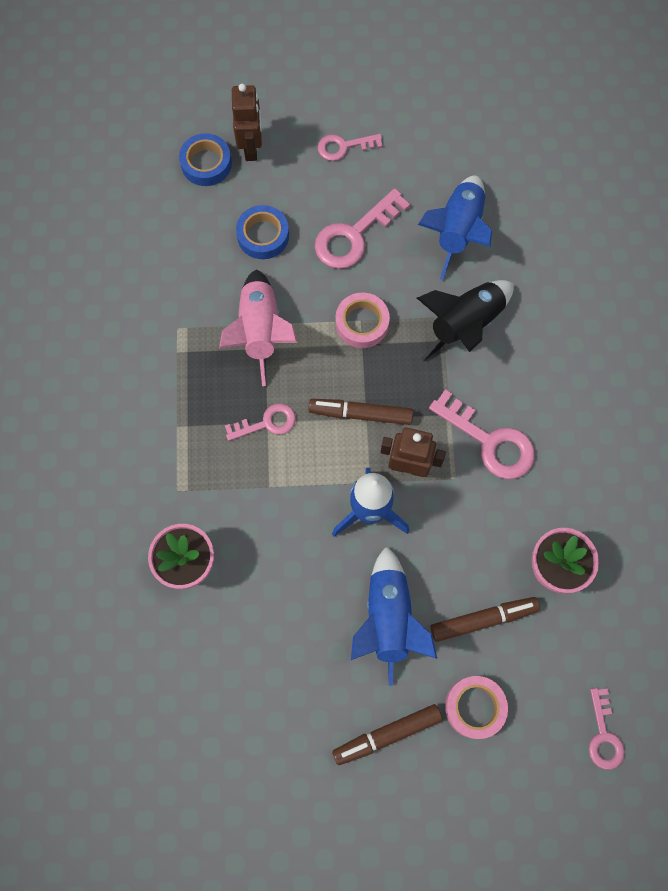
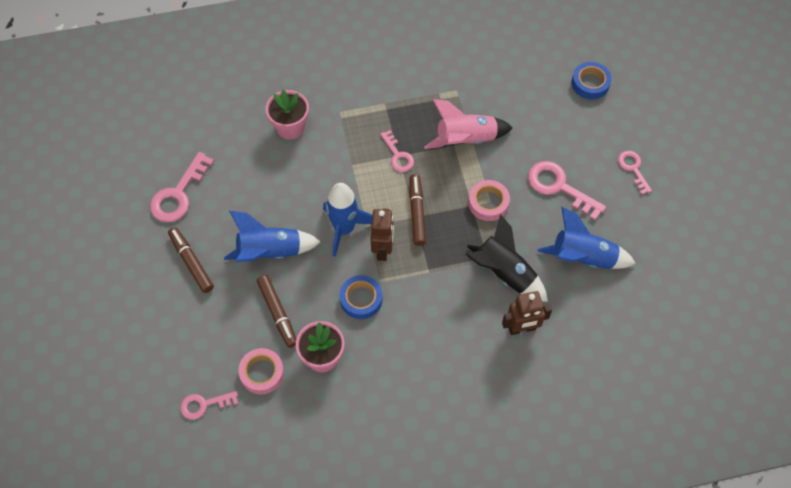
camera: 80 degrees right, 10 degrees down
brown robot [232,84,262,161] -> brown robot moved to [502,291,552,335]
blue tape [236,205,289,259] -> blue tape moved to [339,275,382,319]
pink key [429,389,535,479] -> pink key moved to [150,152,214,222]
pink tape [445,676,508,739] -> pink tape moved to [238,348,284,394]

